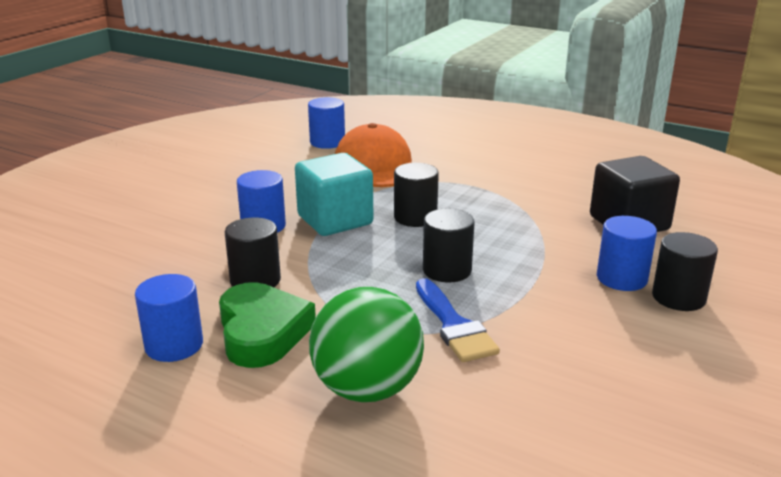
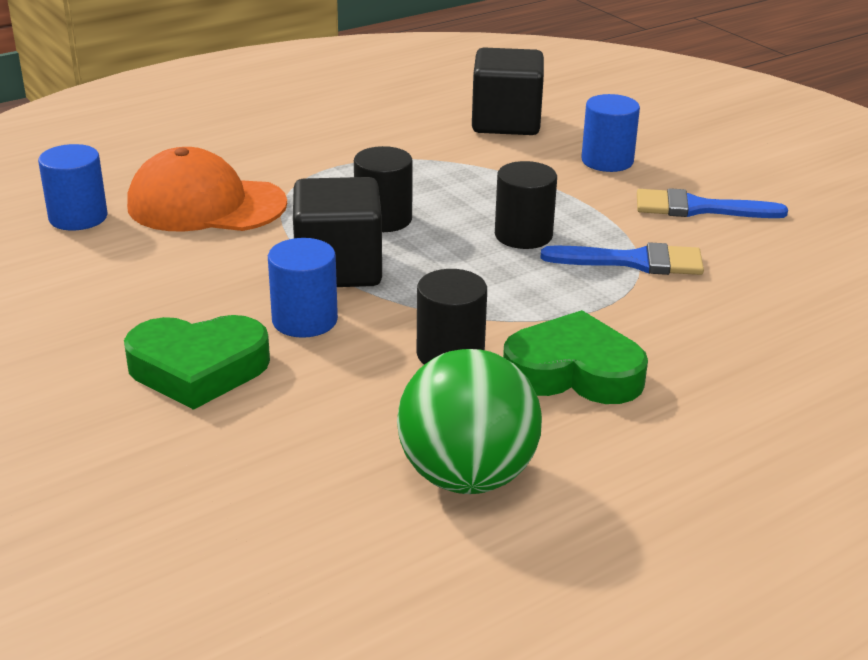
camera: 65 degrees left, 5 degrees up
blue cylinder [135,274,203,362] -> none
turquoise cube [295,153,373,236] -> black cube [293,177,382,287]
green ball [309,287,424,402] -> green ball moved to [397,349,542,494]
black cylinder [652,232,718,311] -> none
none -> green heart [124,315,270,410]
none -> blue brush [637,188,788,218]

